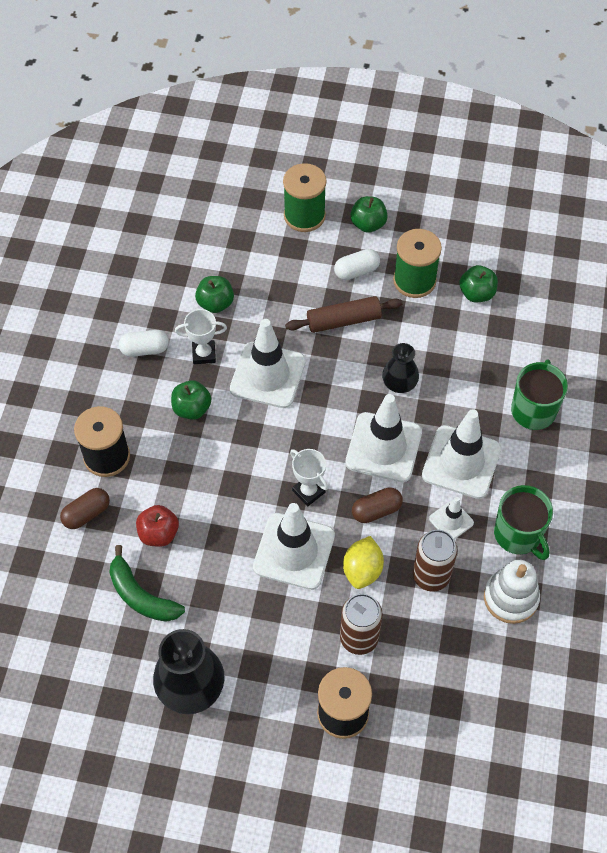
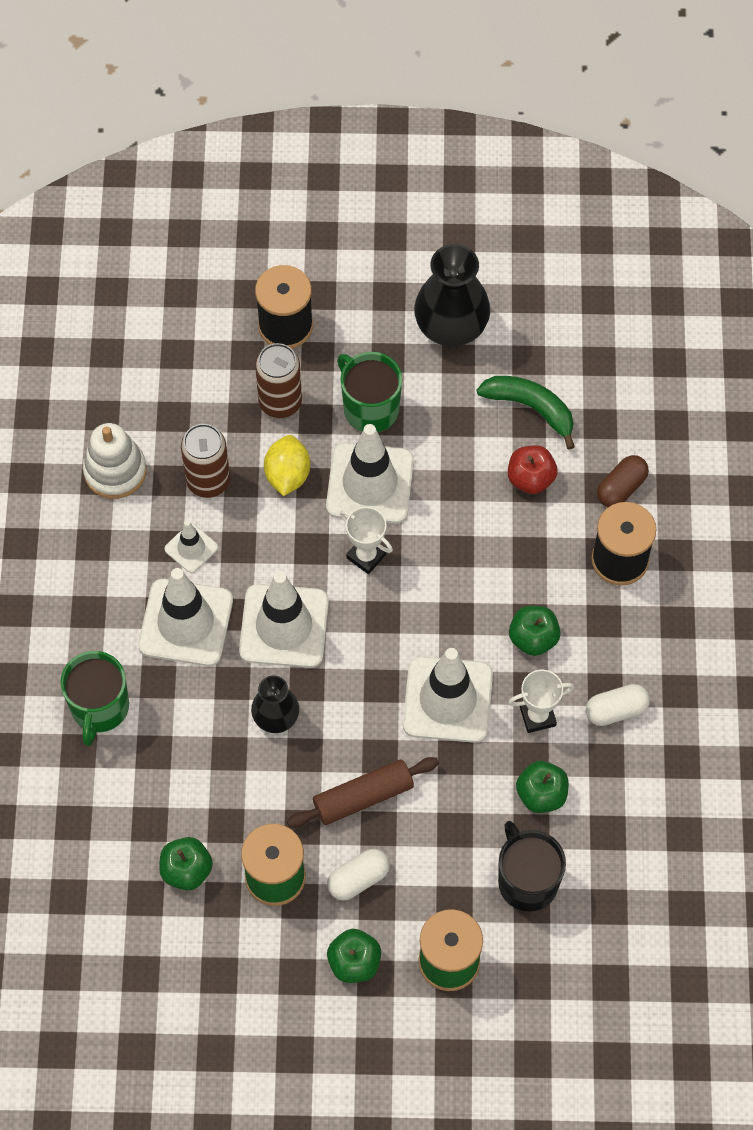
camera: 170 degrees right, 5 degrees up
brown capsule [352,487,403,523] -> none
green mug [494,485,553,560] -> green mug moved to [337,352,402,432]
none -> black mug [498,821,566,912]

